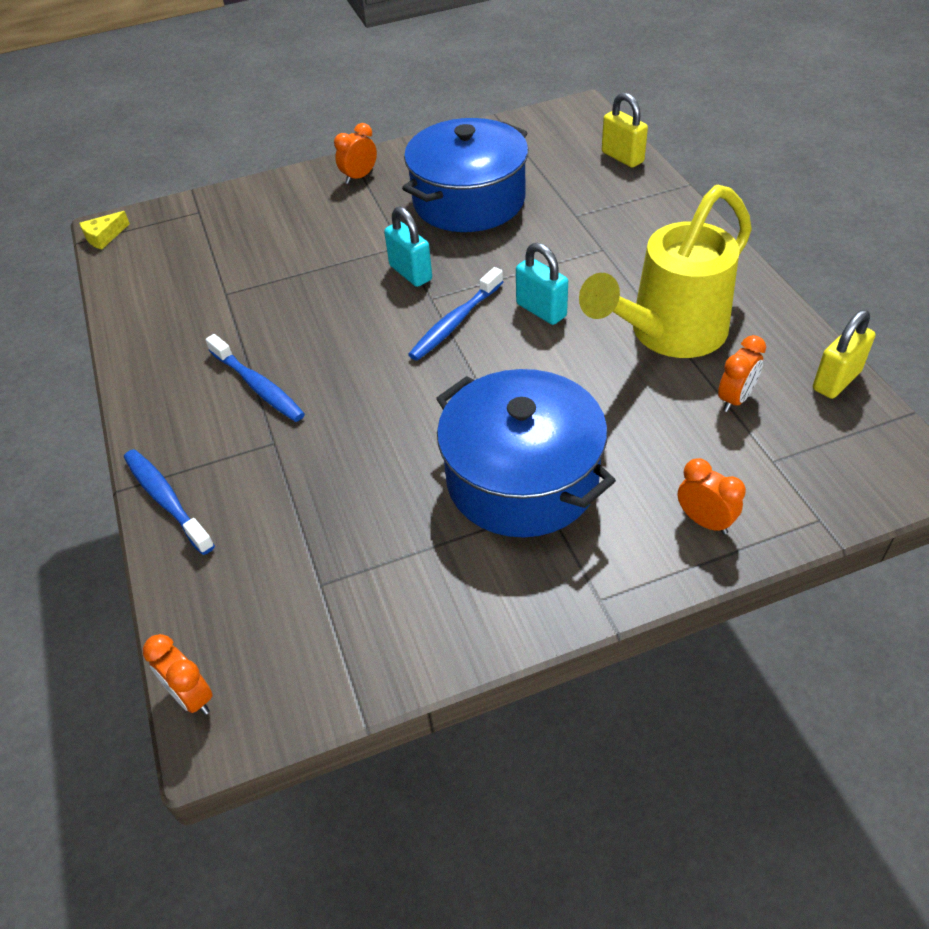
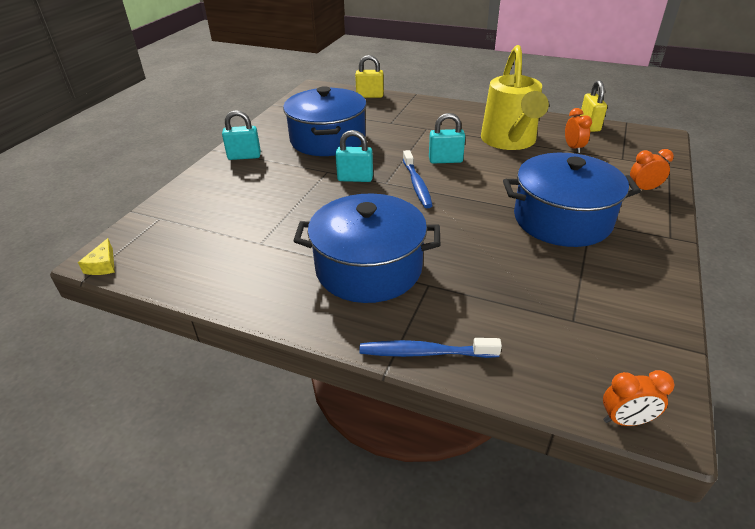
camera: 50 degrees left, 10 degrees down
blue toothbrush [206,334,305,422] -> blue pot [294,194,440,303]
orange clock [334,123,377,184] -> turquoise padlock [222,110,261,160]

